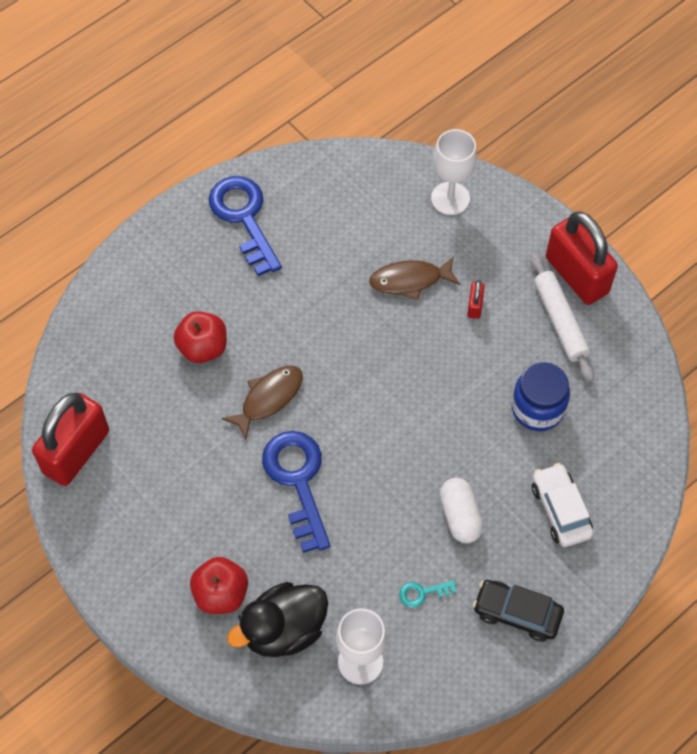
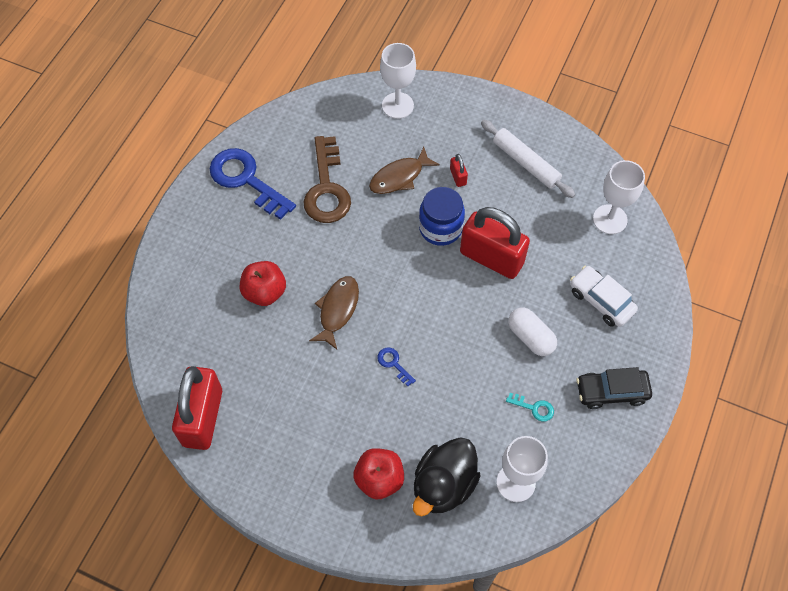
camera: 25 degrees left, 0 degrees up
blue key [262,431,330,553] -> blue key [377,347,416,386], size x0.42
turquoise key [399,580,456,607] -> turquoise key turned 120 degrees counterclockwise [506,393,554,422]
blue jar [512,362,570,431] -> blue jar moved to [419,187,465,246]
red padlock [546,211,618,305] -> red padlock moved to [460,207,530,279]
none -> brown key [303,136,351,223]
none -> white goblet [593,160,645,234]

